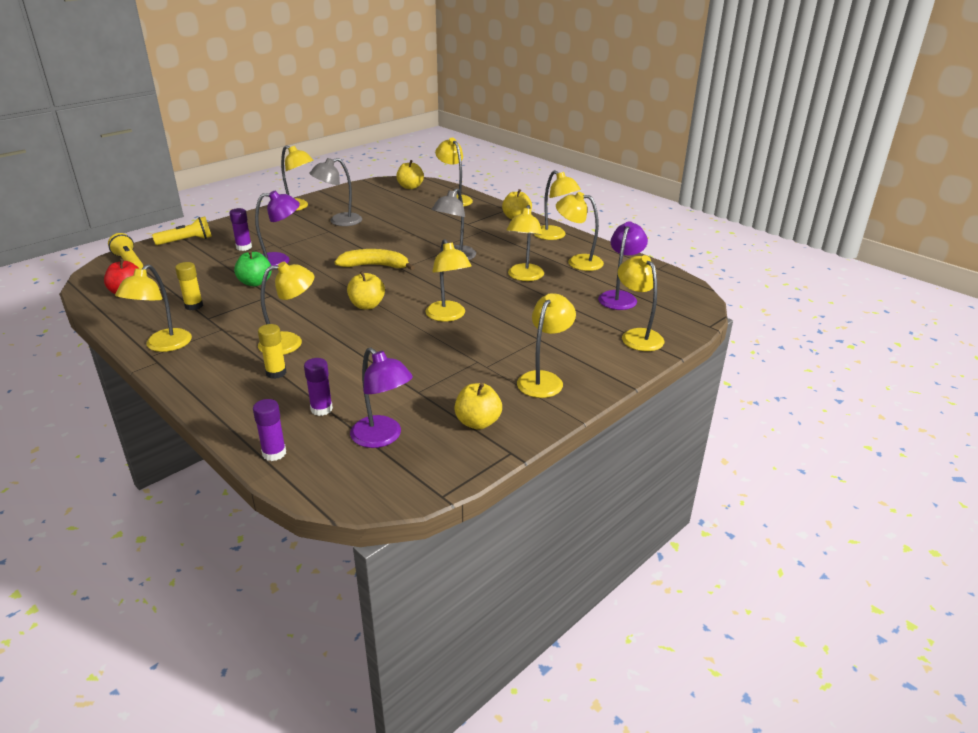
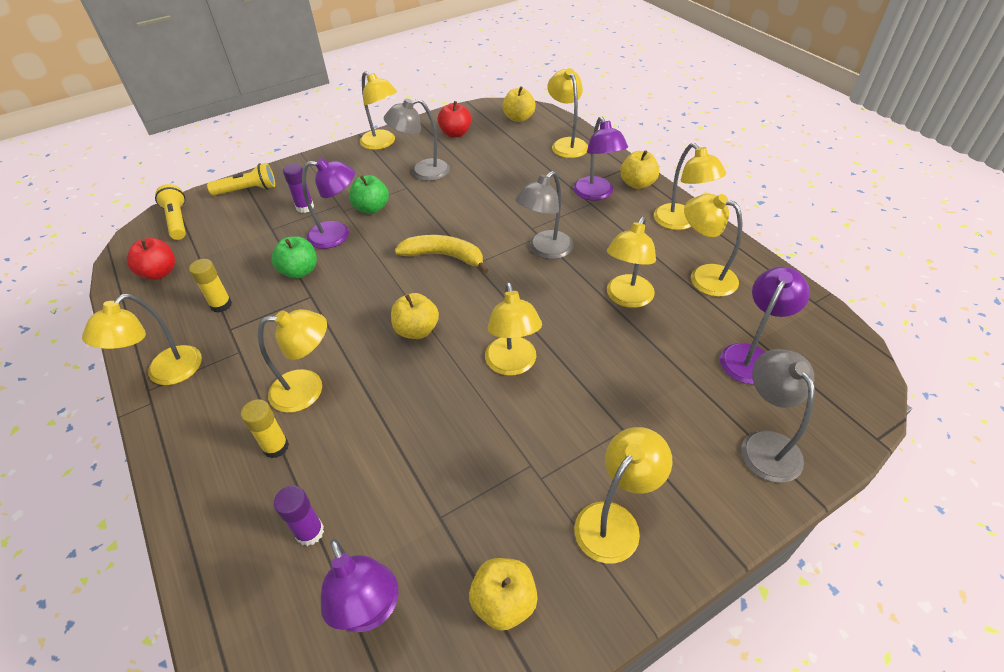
camera: 15 degrees right, 15 degrees up
purple glue stick [253,399,286,461] -> none
yellow lamp [618,255,664,351] -> grey lamp [741,349,815,483]
none -> green apple [349,175,389,214]
none -> red apple [438,101,471,138]
none -> purple lamp [573,116,628,201]

